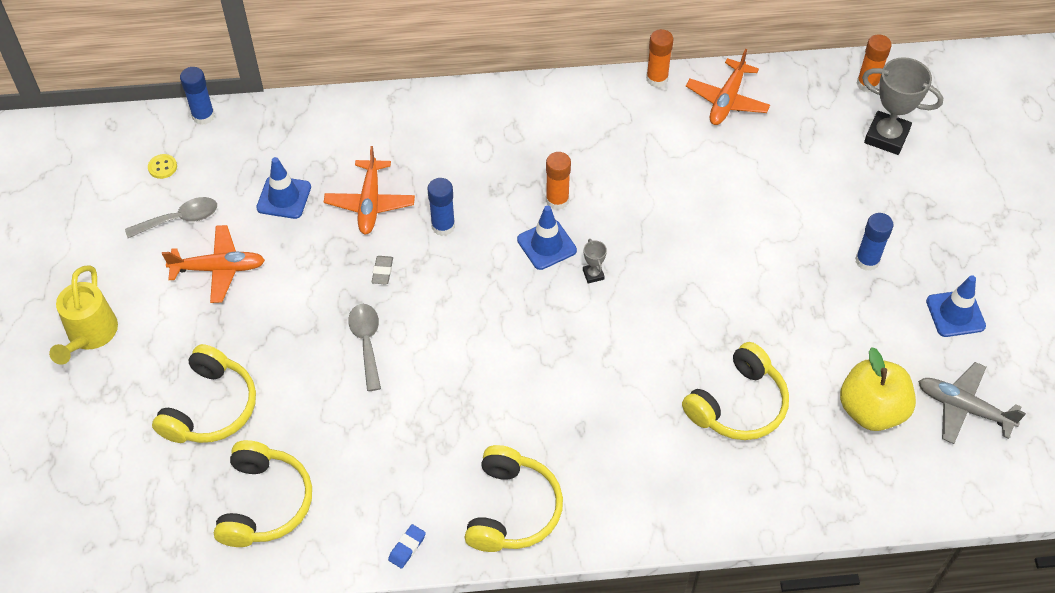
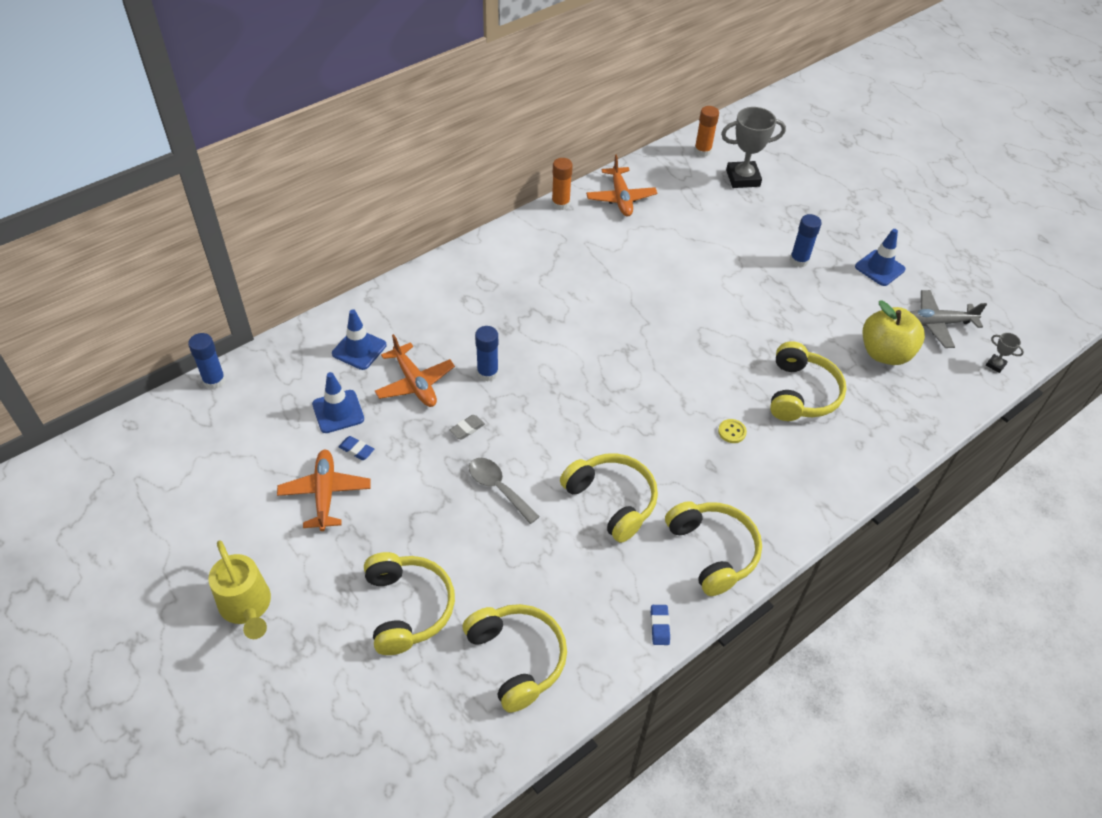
camera: 35 degrees left, 5 degrees down
grey spoon [125,197,217,238] -> none
yellow button [148,154,177,179] -> yellow button moved to [718,419,747,443]
orange plane [162,225,265,303] -> orange plane turned 60 degrees counterclockwise [277,450,370,531]
grey eraser [372,256,393,285] -> grey eraser turned 75 degrees clockwise [449,415,485,440]
blue traffic cone [517,205,577,270] -> blue traffic cone moved to [332,309,386,370]
orange glue stick [546,152,571,210] -> none
grey trophy [583,239,607,283] -> grey trophy moved to [986,333,1024,373]
none -> blue eraser [339,436,374,460]
none -> yellow headphones [560,453,658,543]

